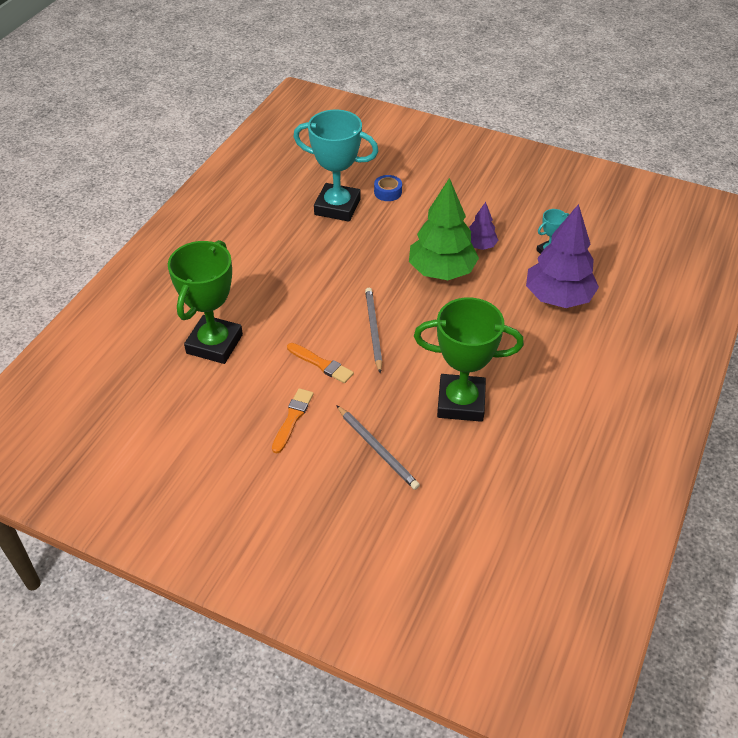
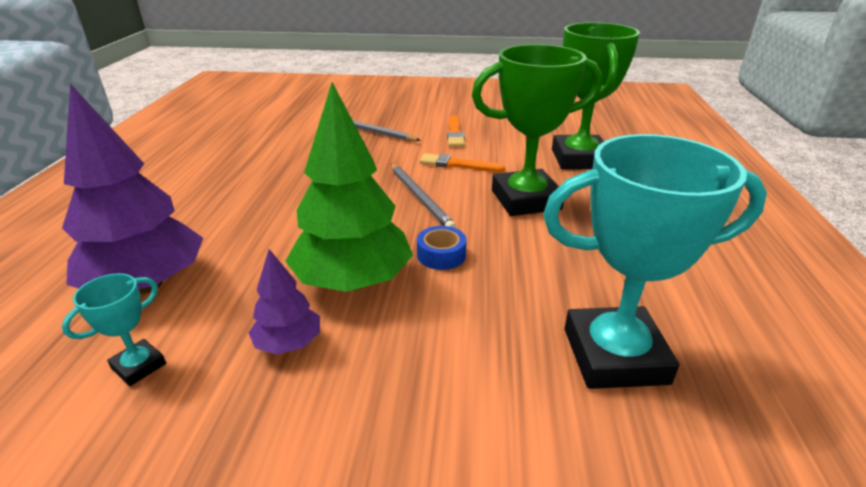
camera: 160 degrees right, 15 degrees down
blue tape [374,175,402,201] -> blue tape moved to [417,226,467,270]
green trophy [414,298,524,422] -> green trophy moved to [472,44,602,216]

